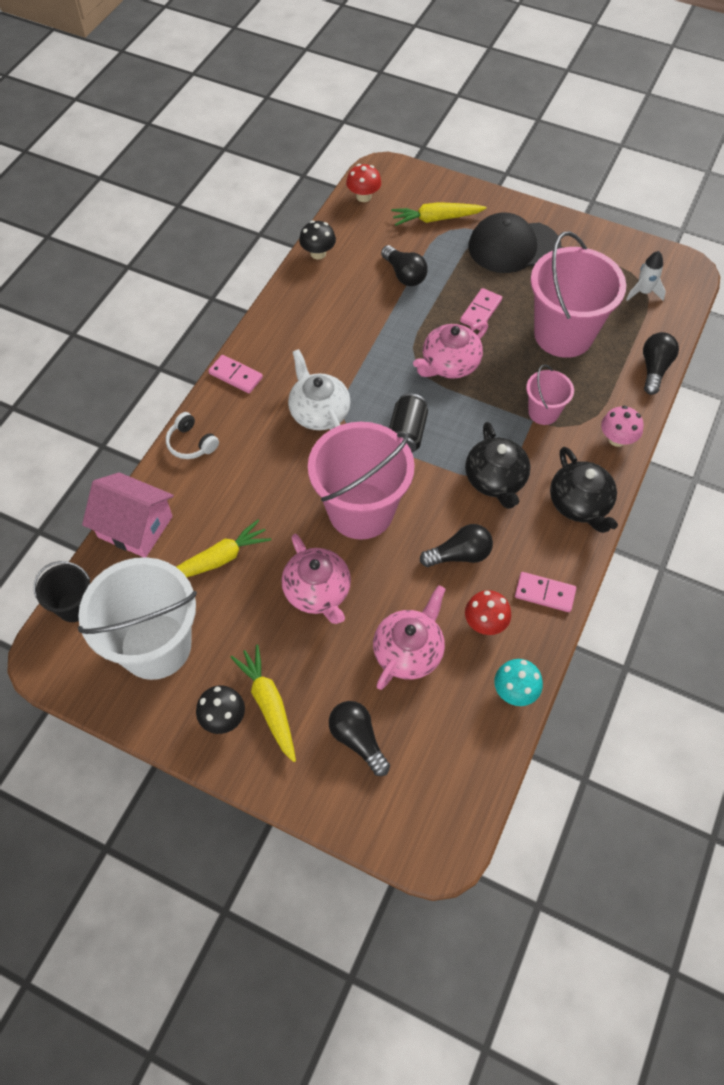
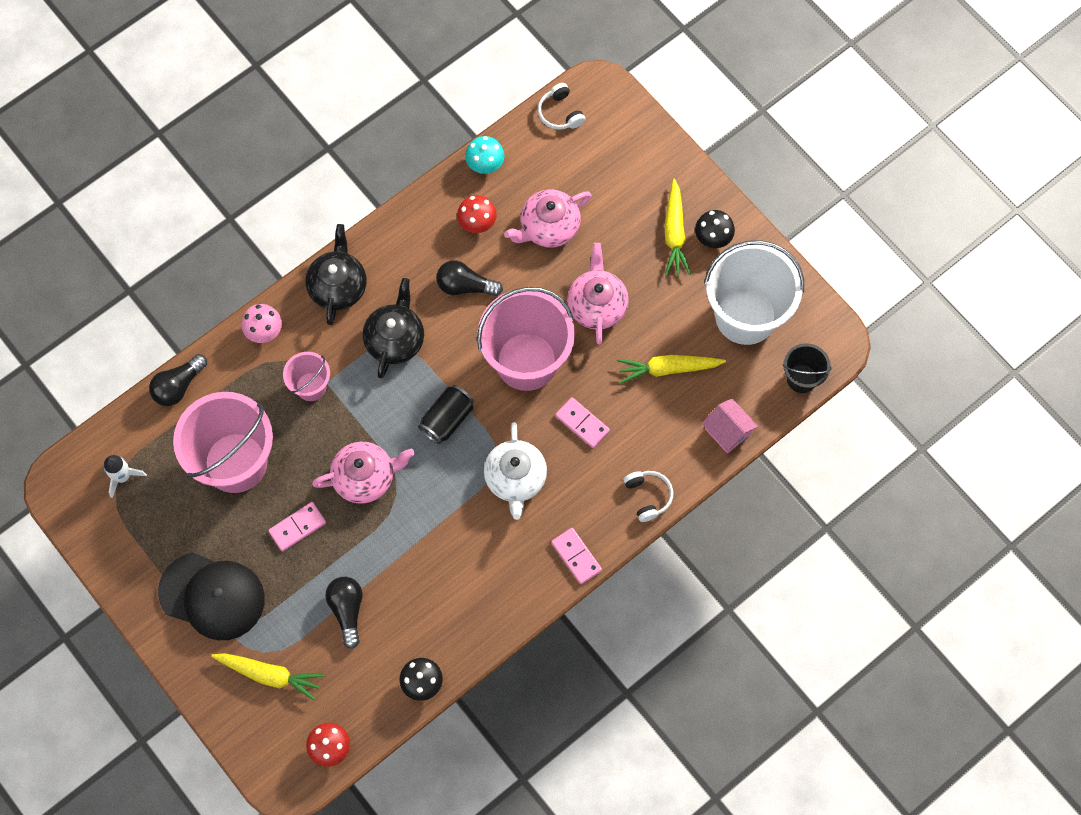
camera: 155 degrees left, 10 degrees up
pink house [82,472,174,557] -> pink house [702,398,758,453], size x0.65
black light bulb [329,701,390,776] -> none
pink domino [515,572,576,612] -> pink domino moved to [555,397,610,448]
none -> white headphones [538,83,585,130]

